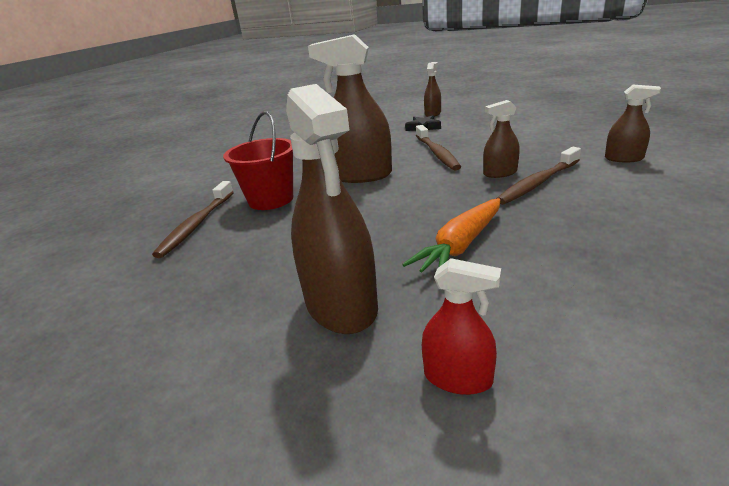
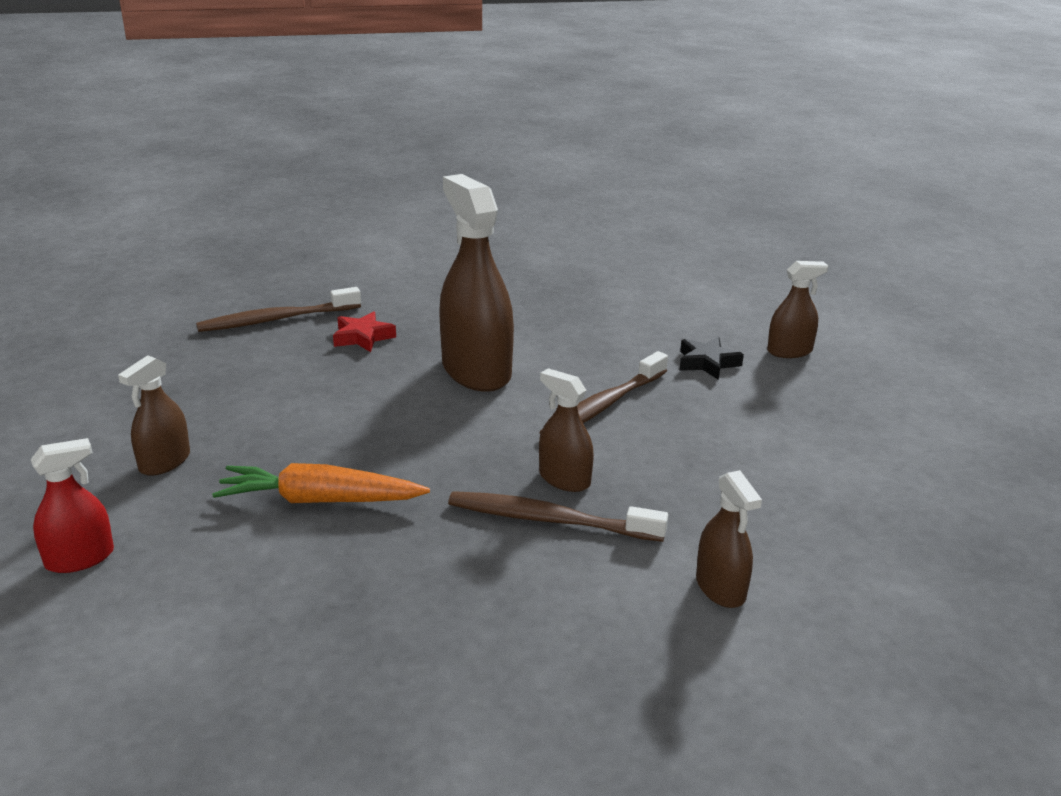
camera: 50 degrees right, 0 degrees up
red bucket [223,111,293,210] -> red star [333,311,396,352]
brown spray bottle [286,84,378,334] -> brown spray bottle [118,355,190,476], size x0.52
red spray bottle [422,258,501,395] -> red spray bottle turned 105 degrees counterclockwise [31,438,114,573]

